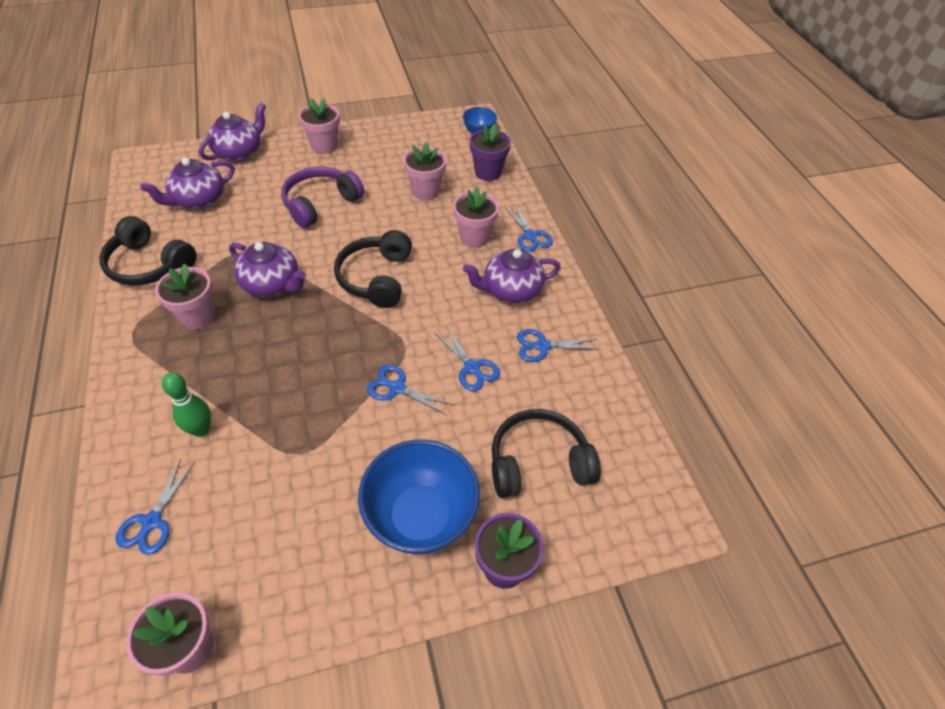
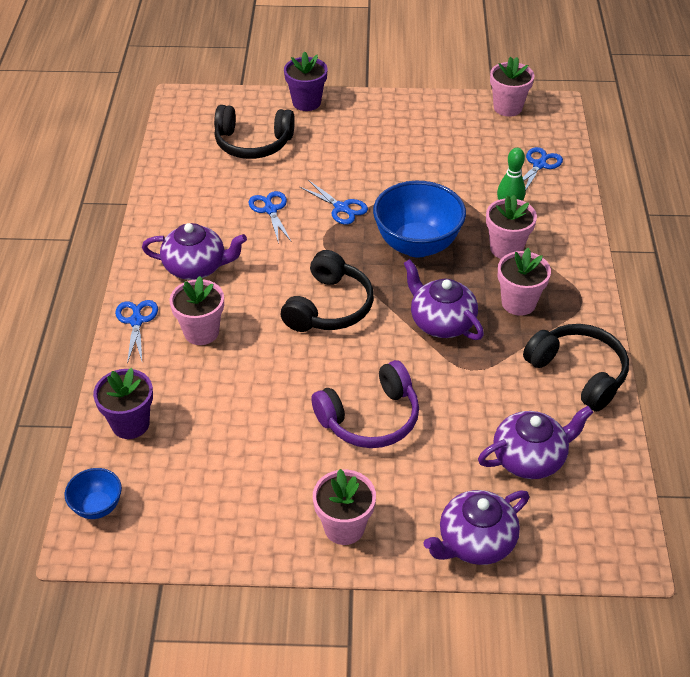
camera: 160 degrees left, 5 degrees down
blue bowl [358,439,480,554] -> blue bowl moved to [373,181,466,257]
pink flower pot [403,142,446,201] -> pink flower pot moved to [486,195,537,259]
blue scissors [517,329,600,362] -> none

